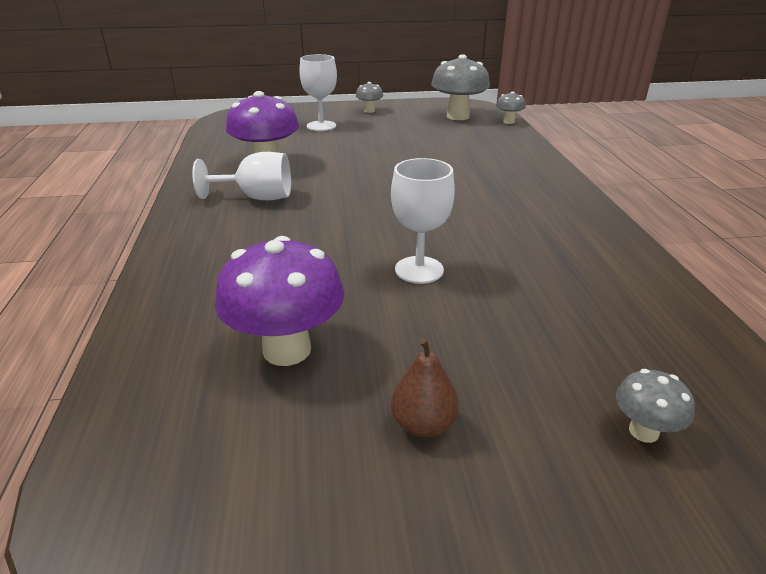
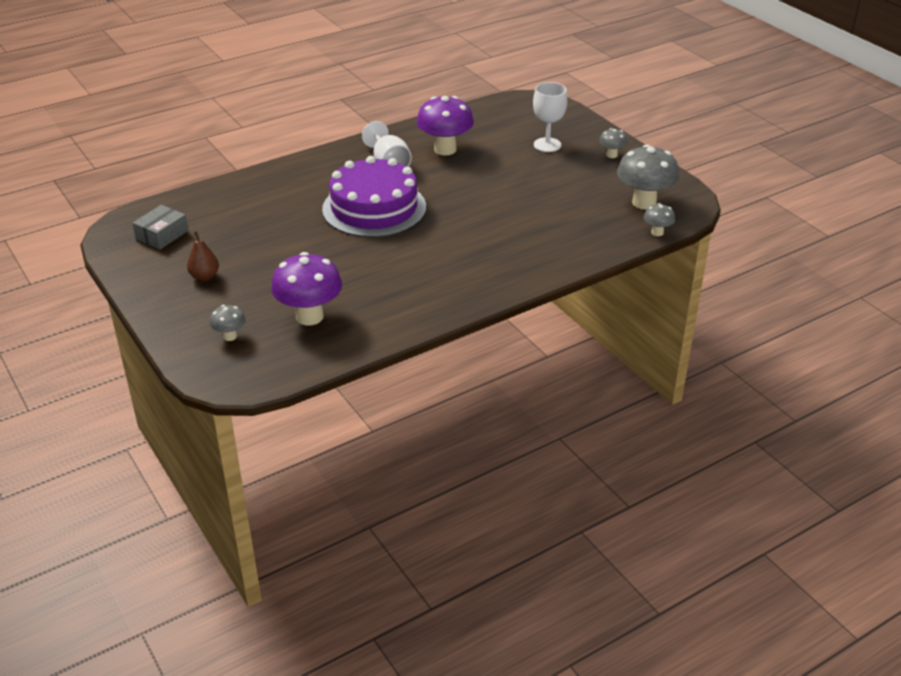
camera: 65 degrees right, 5 degrees up
purple mushroom [215,236,344,366] -> purple mushroom moved to [271,252,342,325]
white goblet [391,158,455,284] -> none
none -> grey box [132,205,188,249]
none -> purple cake [322,156,426,237]

